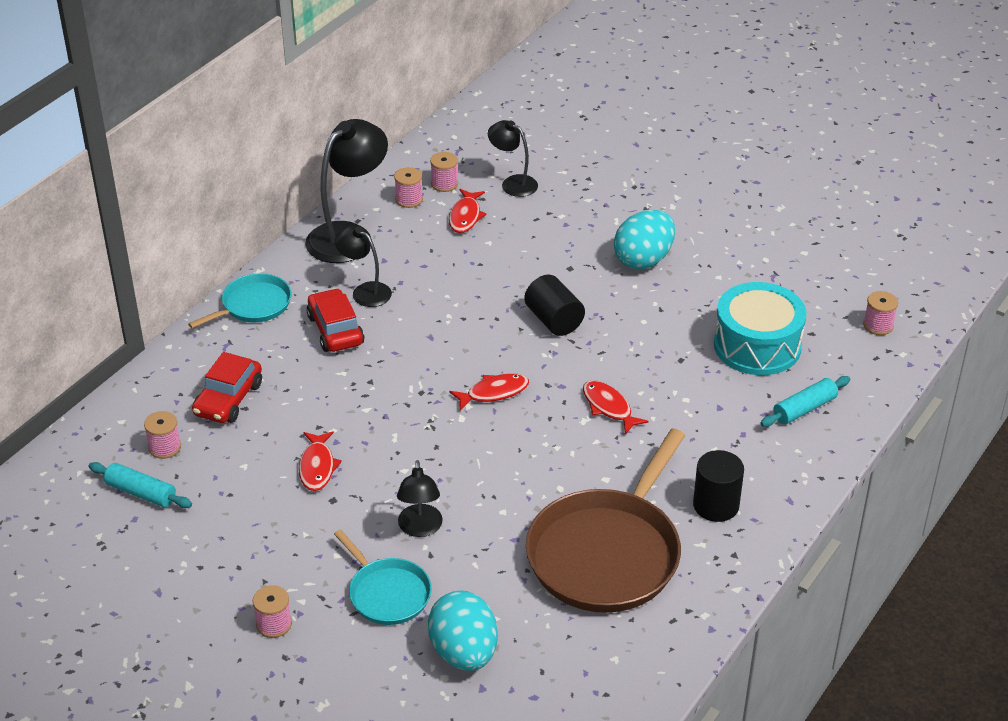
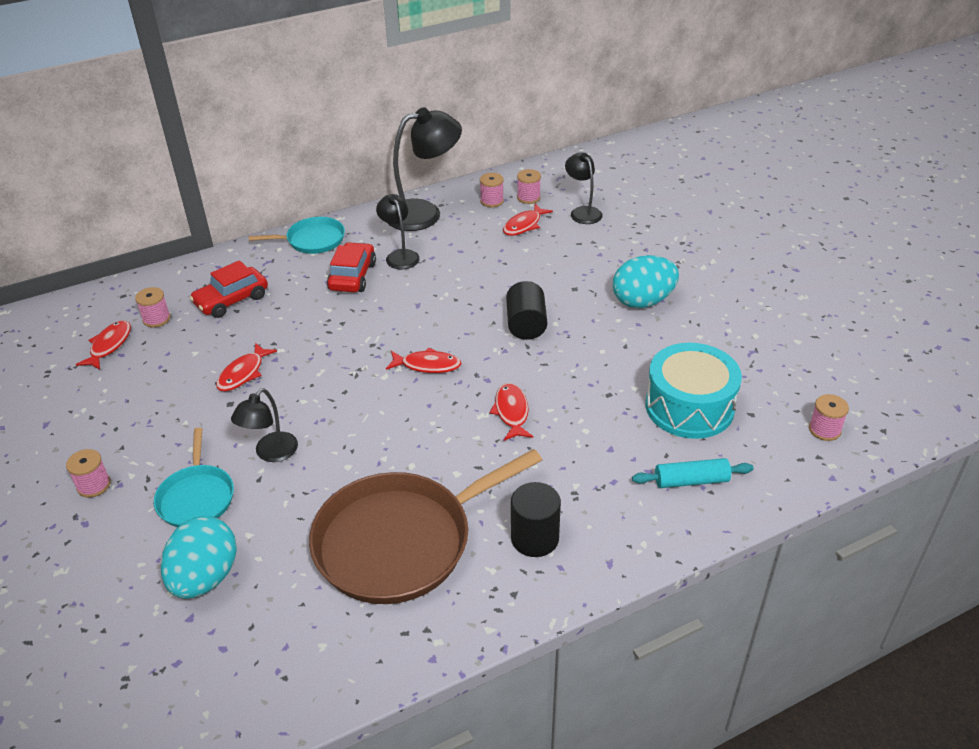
camera: 30 degrees right, 0 degrees up
turquoise rolling pin [89,462,192,508] -> red fish [76,320,131,370]

